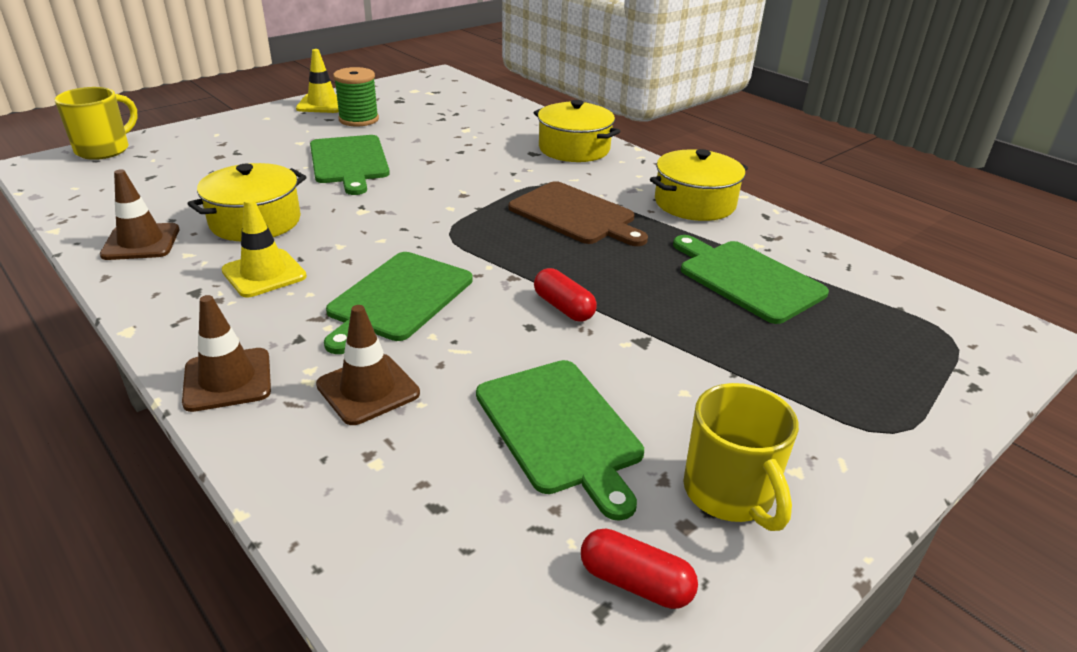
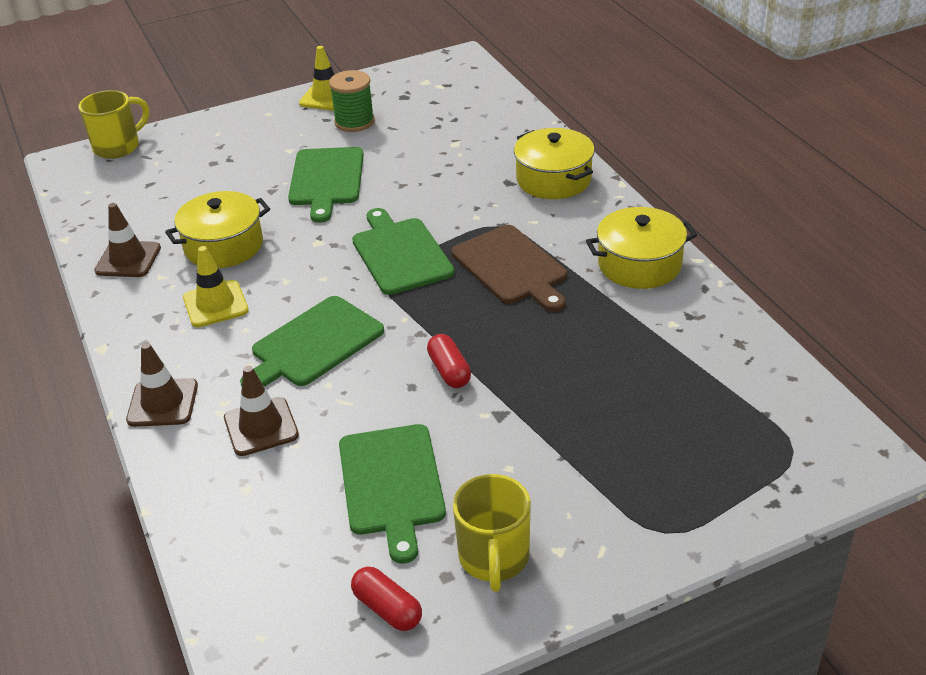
camera: 20 degrees right, 5 degrees up
green cutting board [673,235,829,324] -> green cutting board moved to [352,208,455,295]

